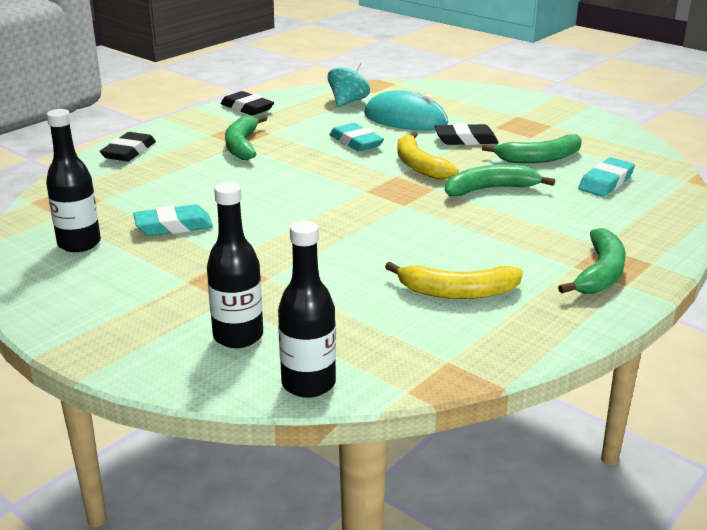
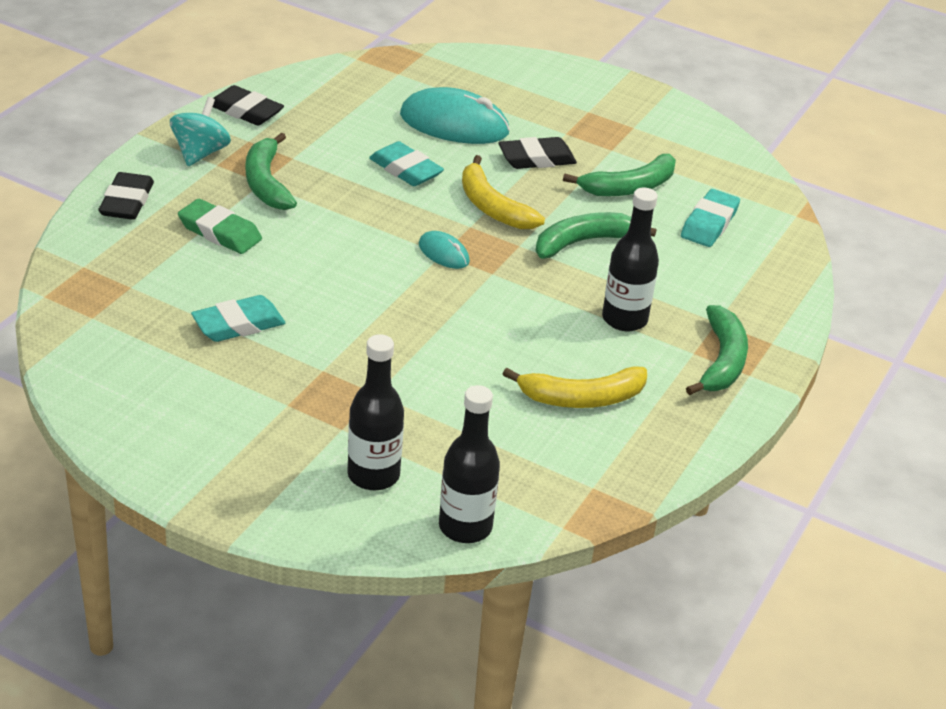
camera: 15 degrees left, 10 degrees up
black bottle [46,109,101,252] -> black bottle moved to [602,188,659,331]
turquoise spinning top [328,61,370,107] -> turquoise spinning top moved to [170,97,231,166]
none -> green eraser [178,199,262,254]
none -> turquoise mouse [419,231,470,269]

